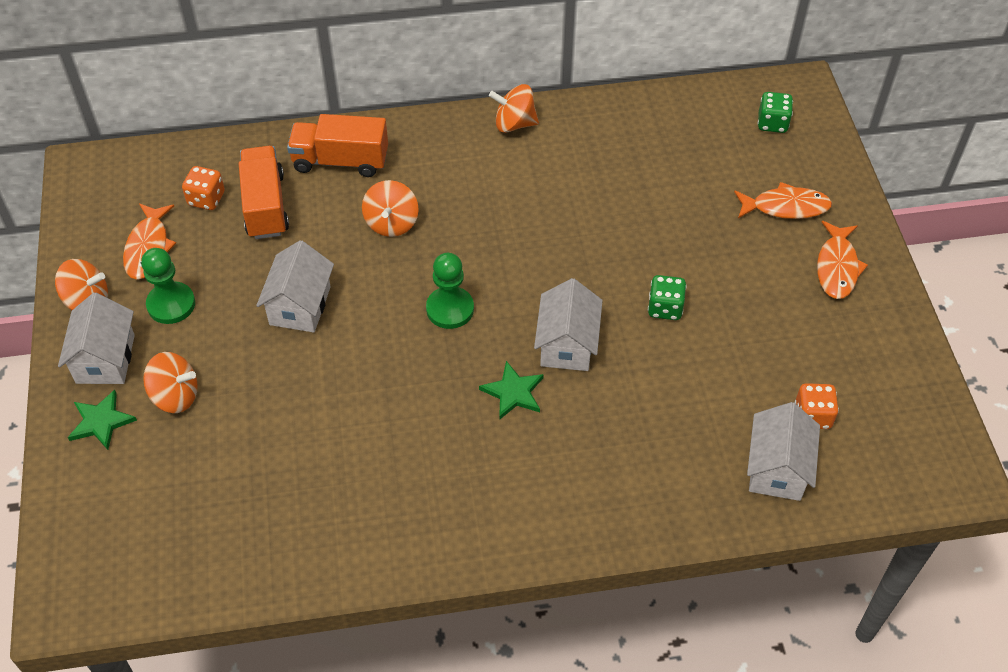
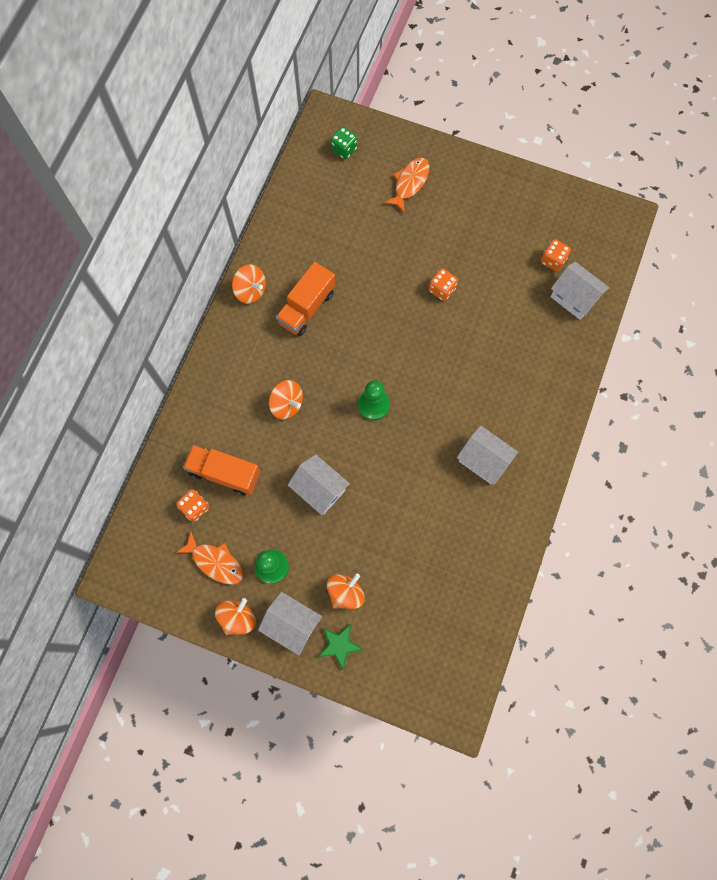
camera: 60 degrees left, 20 degrees up
orange truck [287,114,388,177] -> orange truck moved to [276,262,335,336]
green star [479,361,544,420] -> none
orange spinning top [489,84,539,133] -> orange spinning top turned 90 degrees counterclockwise [232,264,266,304]
white house [534,278,603,371] -> white house moved to [457,426,518,485]
green dice [648,275,687,320] -> orange dice [429,268,458,301]
orange fish [817,221,868,299] -> none

